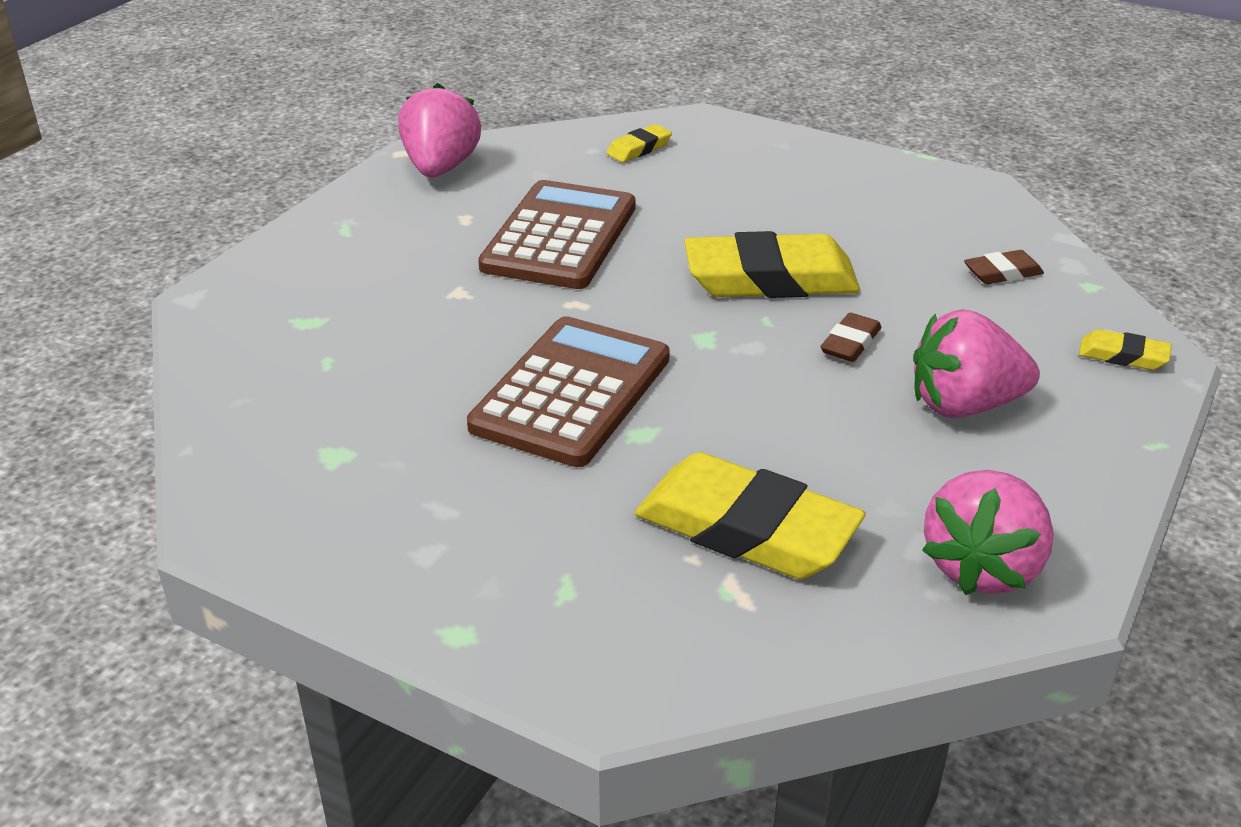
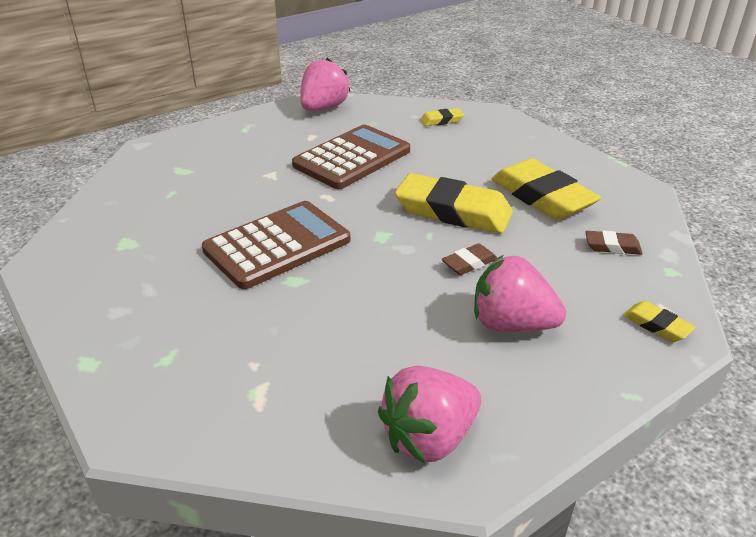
camera: 25 degrees right, 0 degrees up
yellow eraser [635,452,866,579] -> yellow eraser moved to [492,159,601,220]

